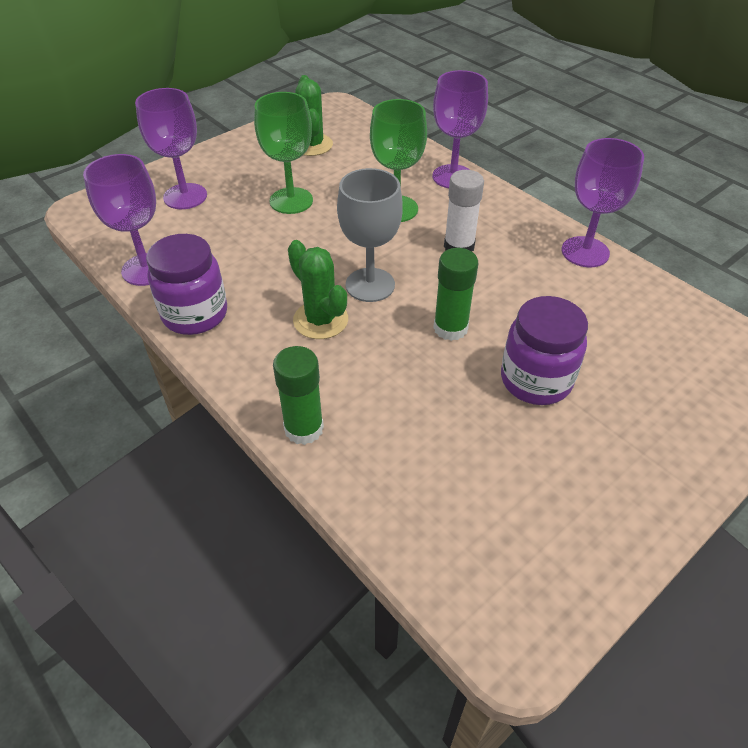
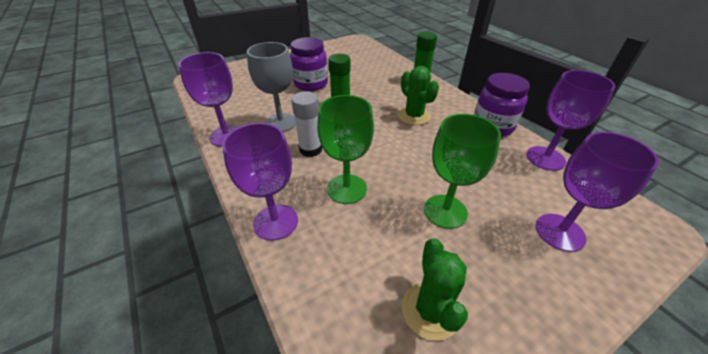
camera: 170 degrees left, 5 degrees down
grey goblet [337,168,403,302] -> grey goblet moved to [247,42,296,132]

